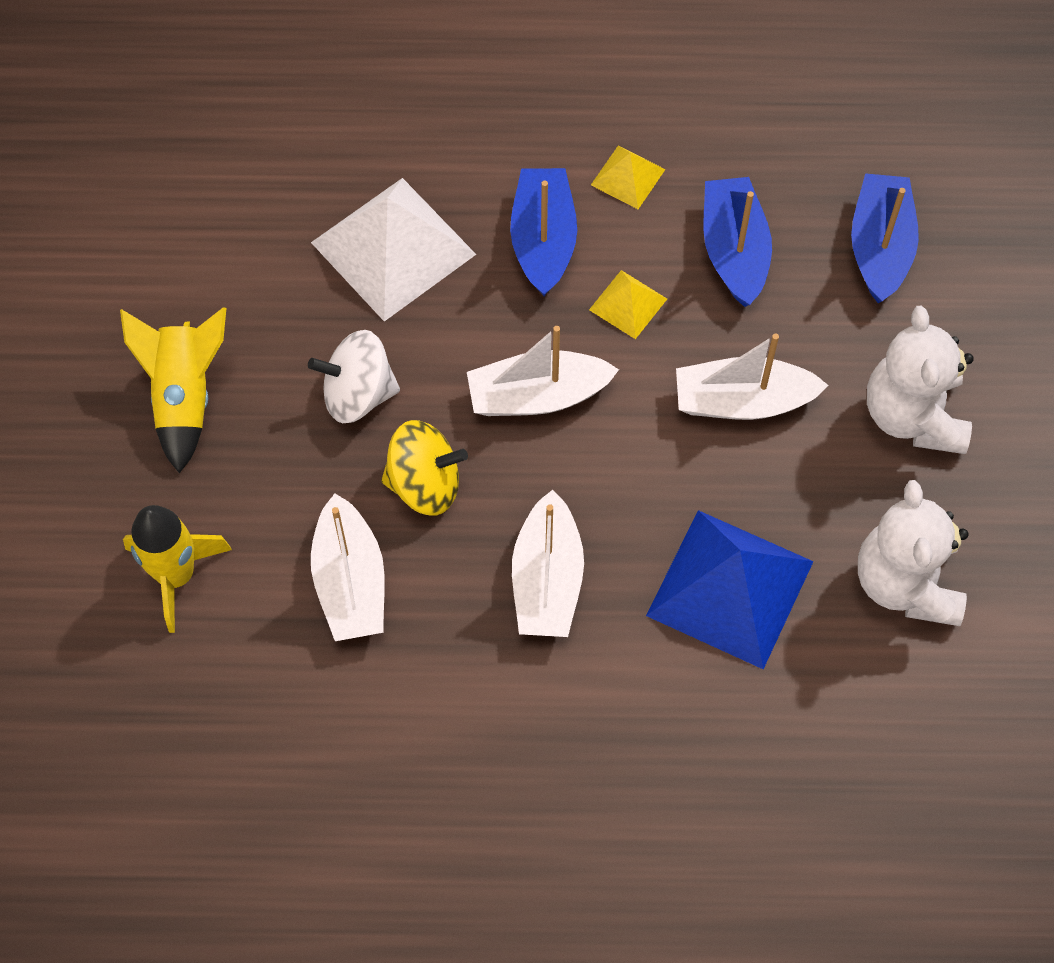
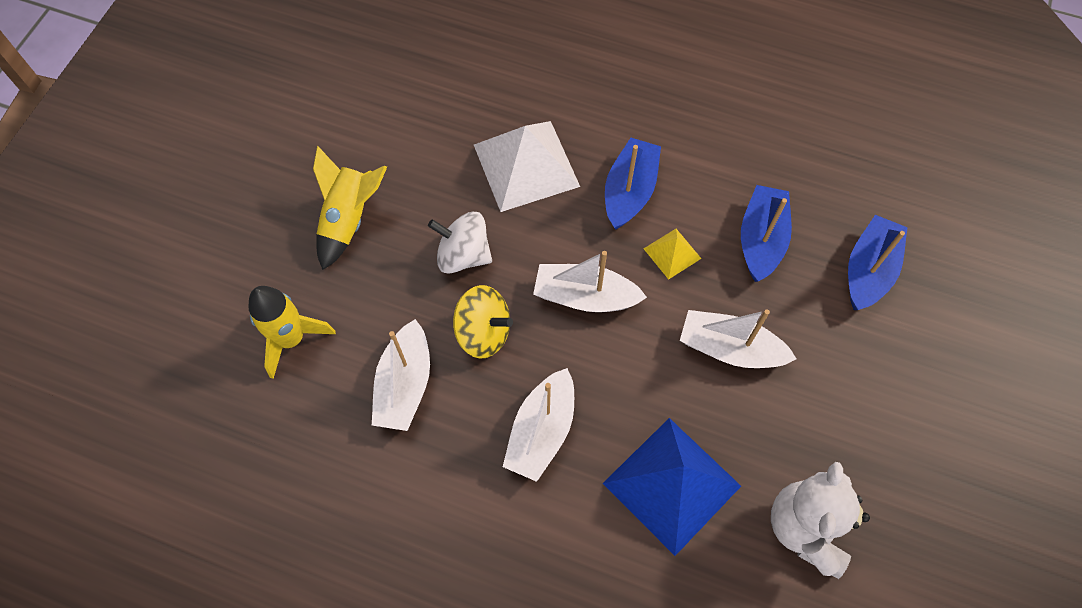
camera: 20 degrees right, 0 degrees up
yellow pyramid [591,146,666,209] -> none
white teddy bear [867,306,974,454] -> none

